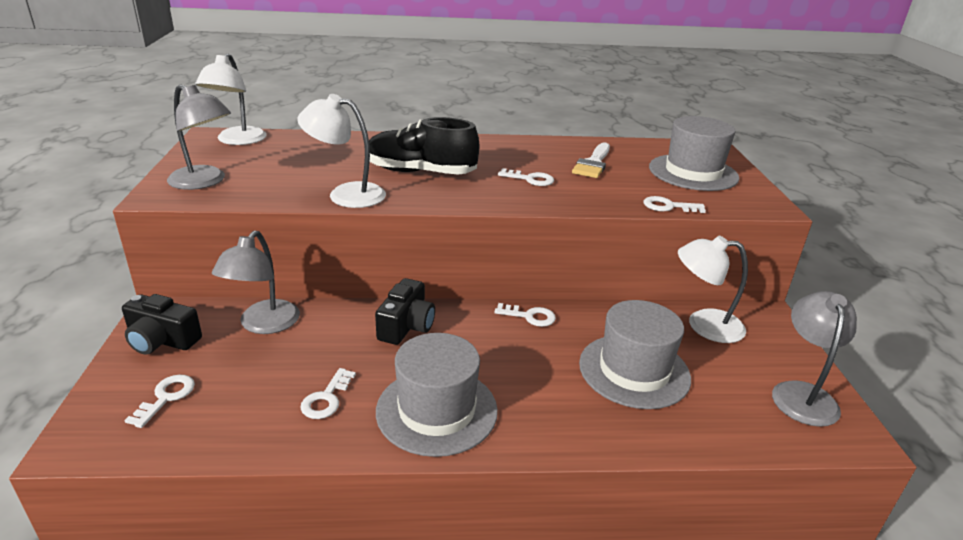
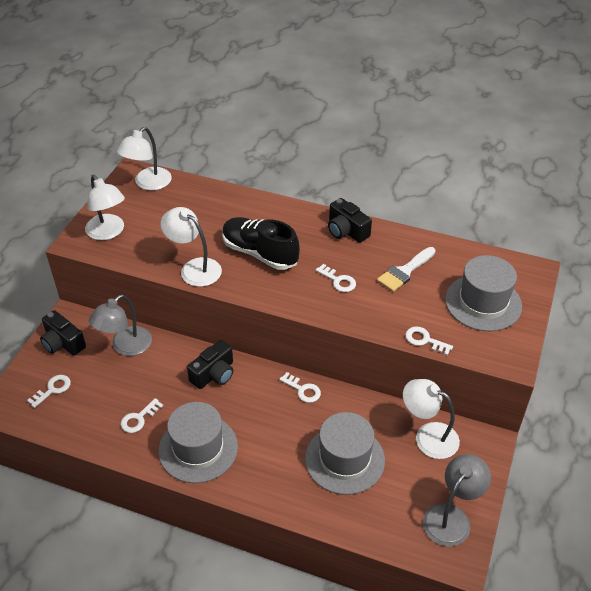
camera: 25 degrees right, 15 degrees up
grey lamp [167,84,231,190] -> white lamp [85,175,125,240]
none -> black camera [328,198,372,243]

